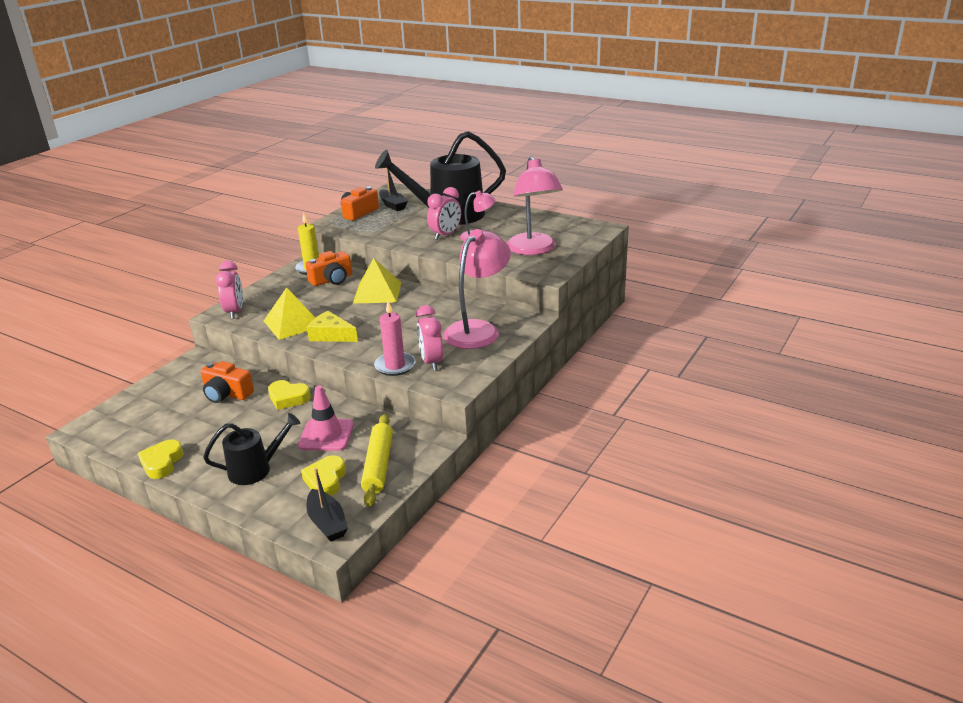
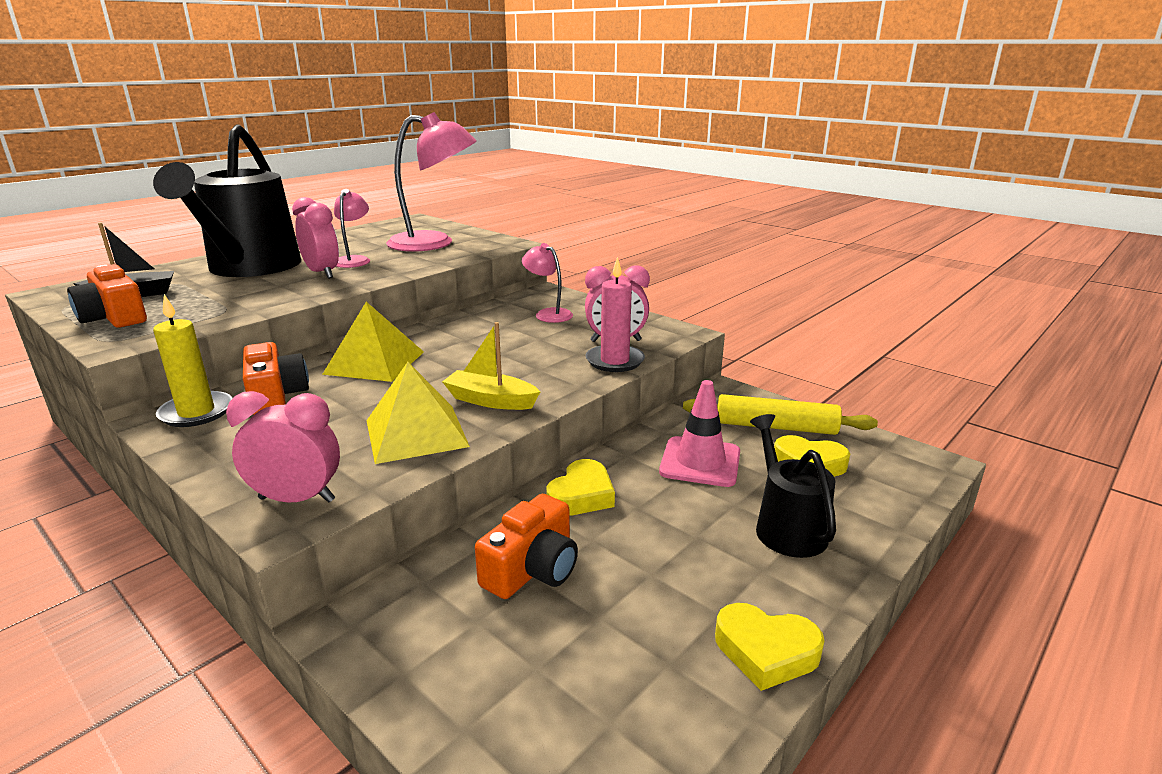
camera: 80 degrees left, 5 degrees down
black boat [306,468,348,542] -> none
yellow cheese [307,311,358,342] -> yellow boat [442,322,540,410]
pink lamp [443,229,511,349] -> pink lamp [522,243,573,323], size x0.52

